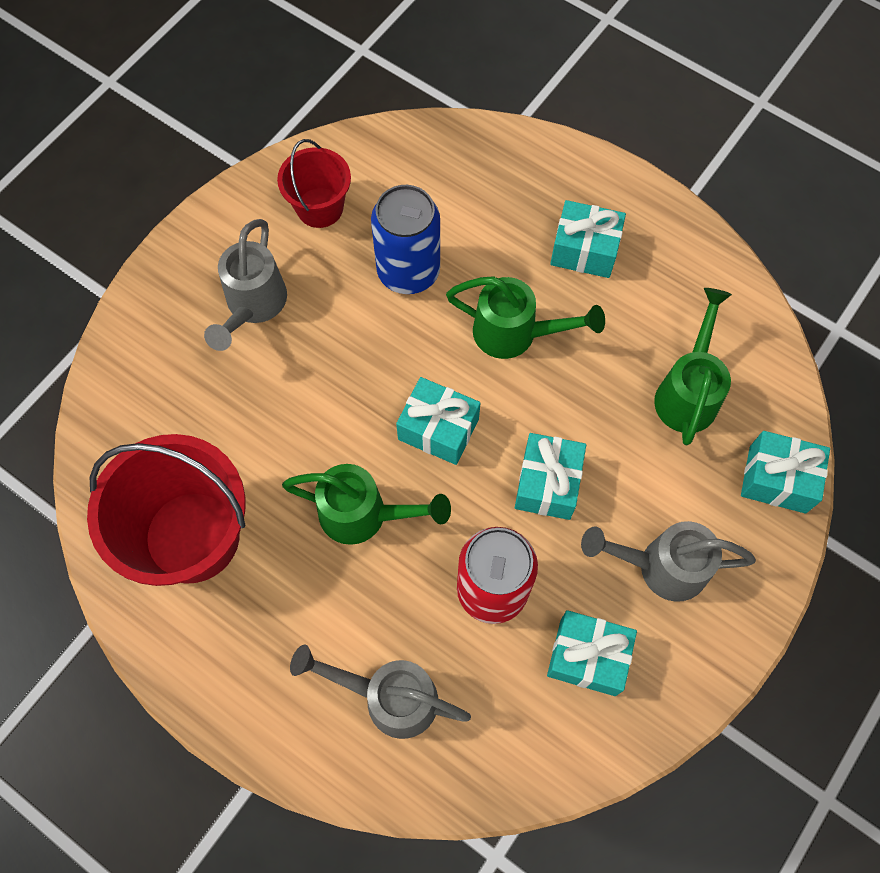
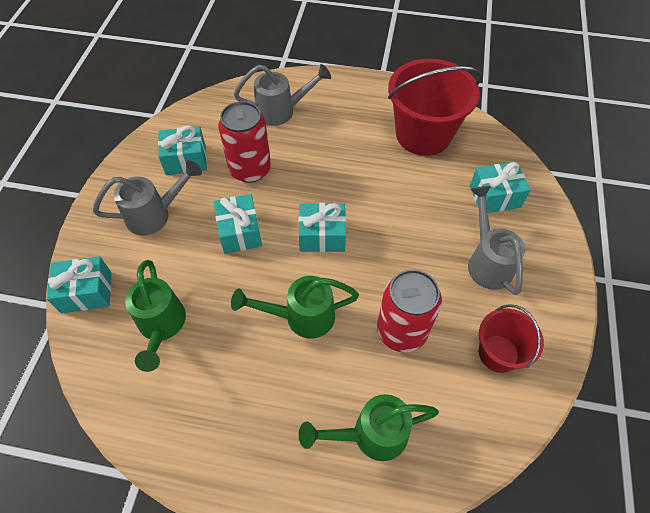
camera: 155 degrees right, 10 degrees down
green watering can [282,464,451,545] -> green watering can moved to [299,394,439,461]
blue can [371,185,440,294] -> red can [377,269,442,353]
turquoise gift [550,200,626,278] -> turquoise gift moved to [470,162,531,213]

